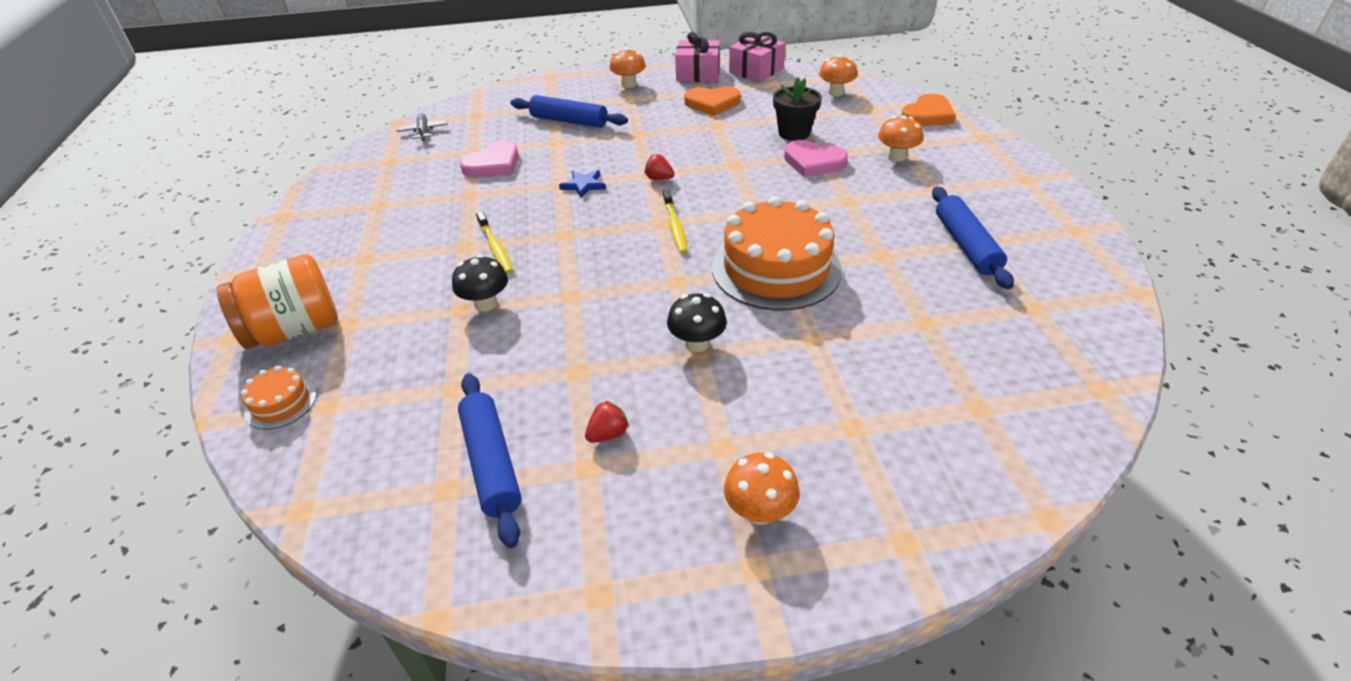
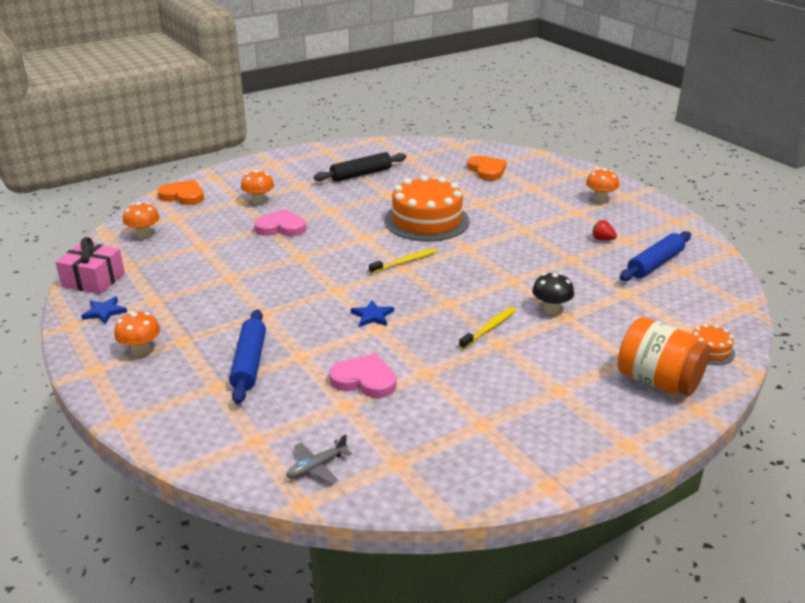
camera: 115 degrees left, 10 degrees down
red strawberry [645,154,674,180] -> none
black mushroom [667,293,727,352] -> none
pink gift [675,32,720,82] -> blue star [81,296,127,324]
orange heart [684,86,741,116] -> orange heart moved to [467,156,506,181]
black flower pot [773,77,822,141] -> none
pink heart [784,140,848,177] -> pink heart turned 90 degrees counterclockwise [254,209,306,236]
blue rolling pin [932,187,1014,289] -> black rolling pin [313,152,406,182]

